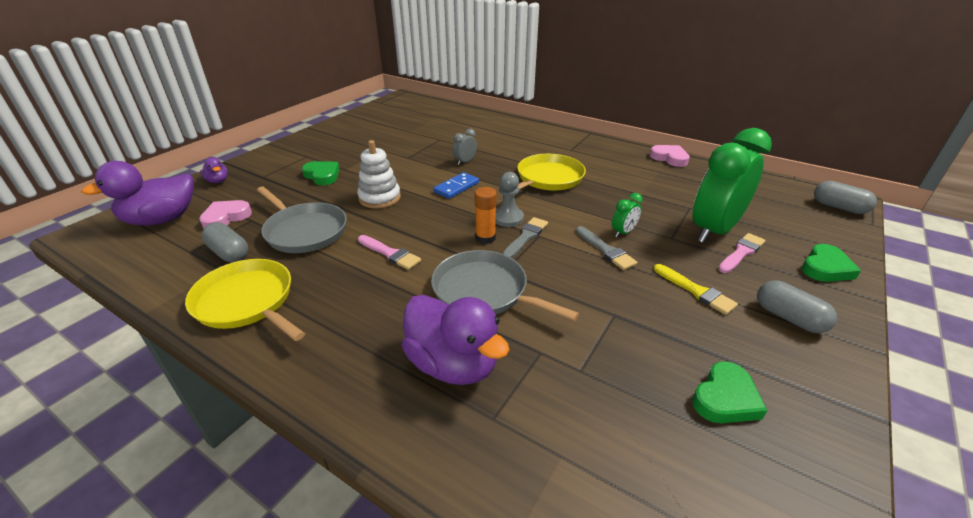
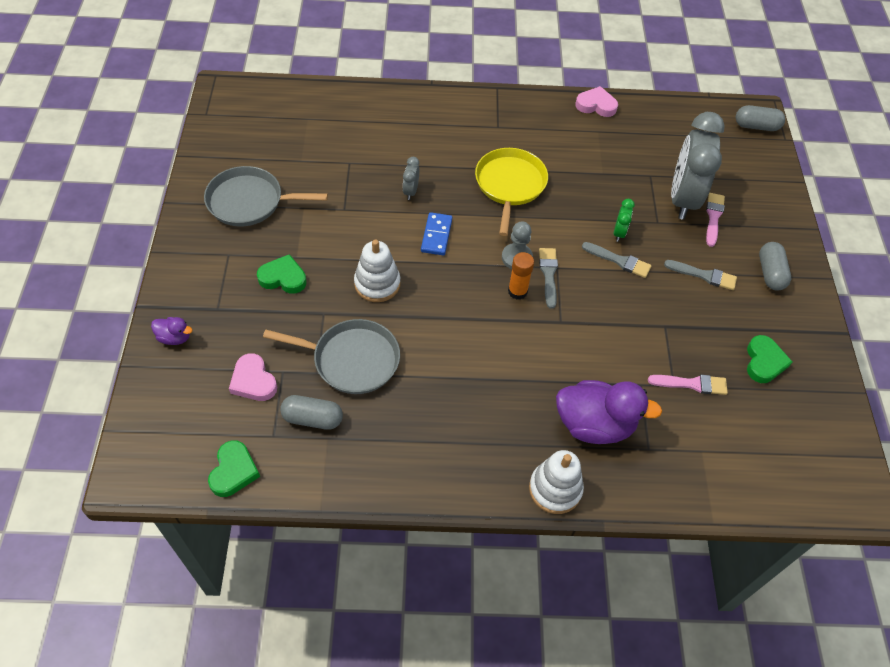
camera: 35 degrees left, 20 degrees up
purple duck [81,161,194,226] -> none
yellow pan [185,259,305,341] -> none
pink heart [199,200,252,229] -> pink heart turned 45 degrees counterclockwise [229,353,277,401]
pink brush [358,235,421,270] -> pink brush moved to [648,375,728,395]
grey pan [431,250,579,321] -> grey pan moved to [204,166,328,226]
yellow brush [654,264,738,315] -> grey brush [664,260,737,290]
green clock [693,128,772,243] -> grey clock [671,112,725,220]
grey capsule [757,280,837,333] -> grey capsule turned 75 degrees clockwise [759,242,791,291]
green heart [802,244,861,282] -> green heart moved to [208,440,260,497]
none -> white stacking toy [529,450,584,514]

